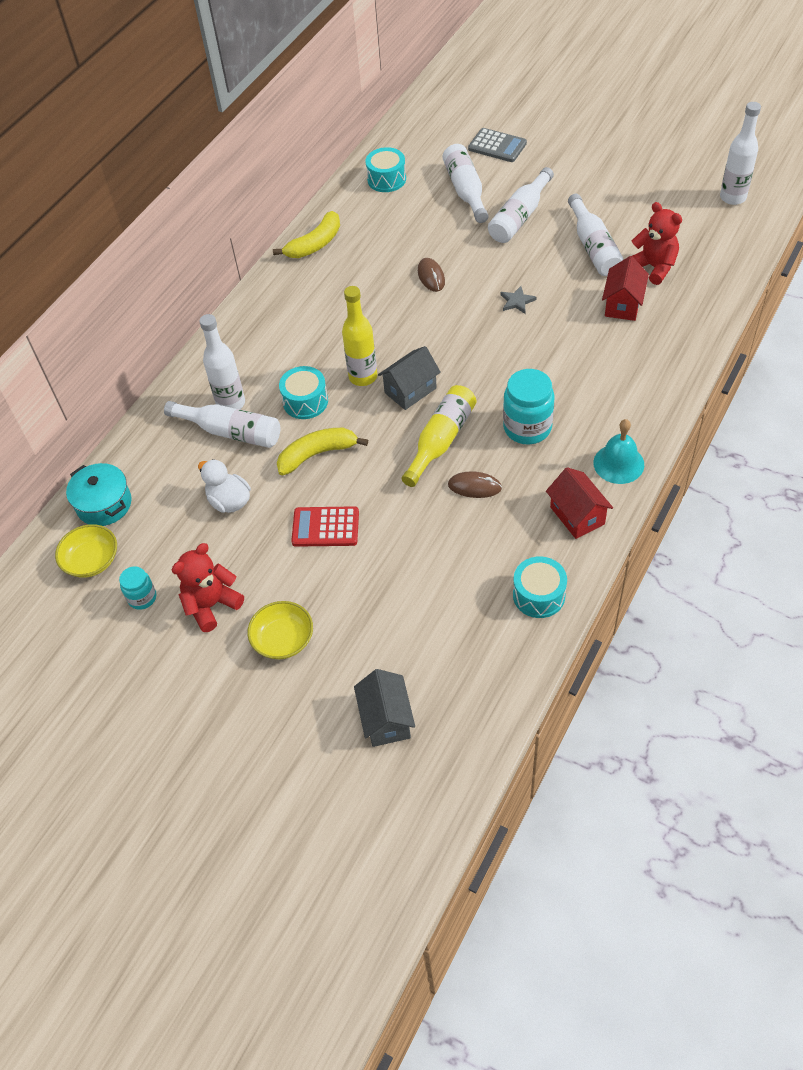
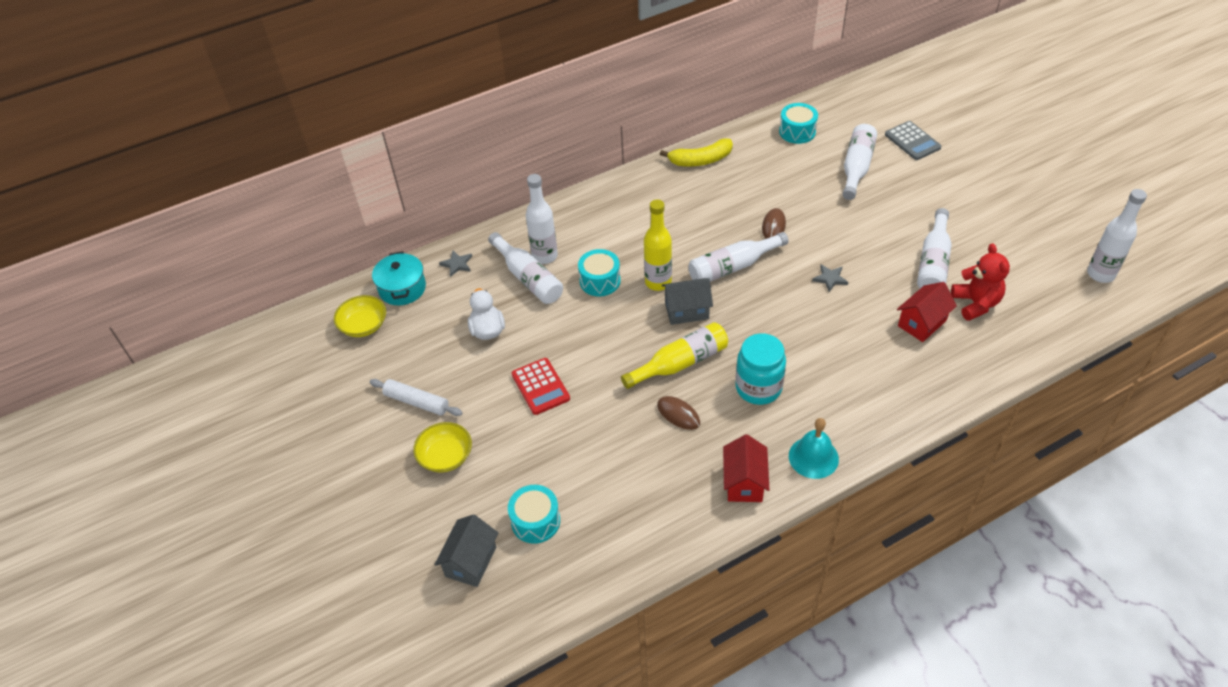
camera: 30 degrees right, 5 degrees down
turquoise jar [119,566,156,610] -> none
red teddy bear [172,543,244,632] -> white rolling pin [370,379,462,416]
yellow banana [277,428,368,475] -> none
red calculator [291,506,359,547] -> red calculator turned 150 degrees counterclockwise [512,358,570,415]
white bottle [488,167,554,243] -> white bottle moved to [688,232,789,282]
turquoise drum [513,556,567,618] -> turquoise drum moved to [508,485,560,544]
none -> grey star [439,251,472,277]

